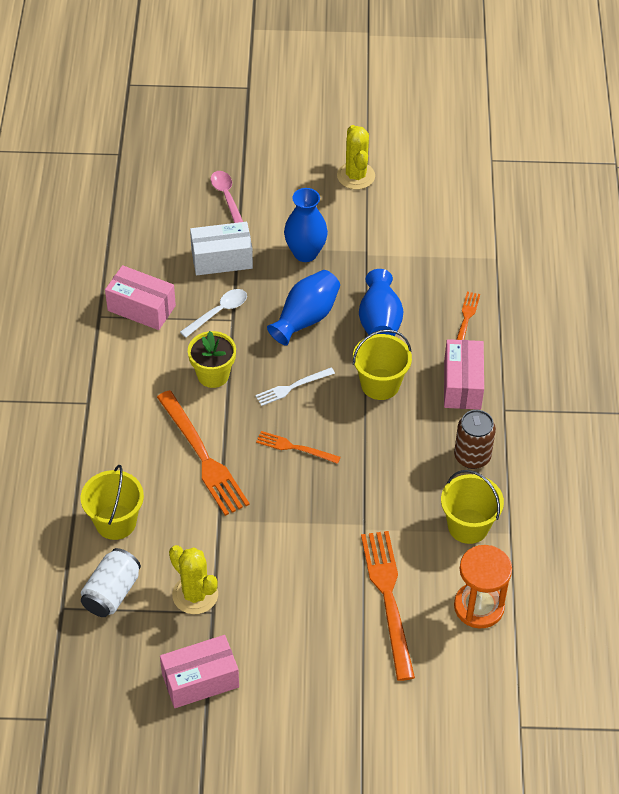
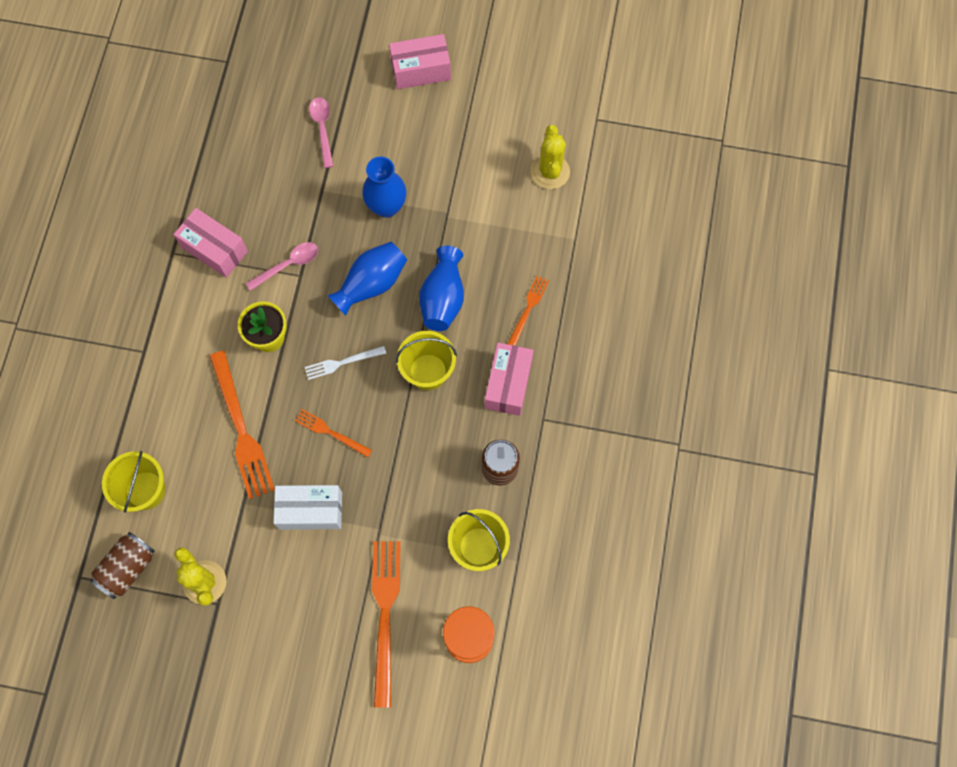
camera: 10 degrees right, 20 degrees up
white can [81,548,141,617] -> brown can [90,532,155,599]
pink box [160,635,239,708] -> pink box moved to [389,34,451,89]
white spoon [180,289,247,338] -> pink spoon [246,242,318,291]
white box [190,222,253,275] -> white box moved to [273,485,342,530]
yellow cactus [337,125,375,190] -> yellow cactus moved to [531,125,570,189]

